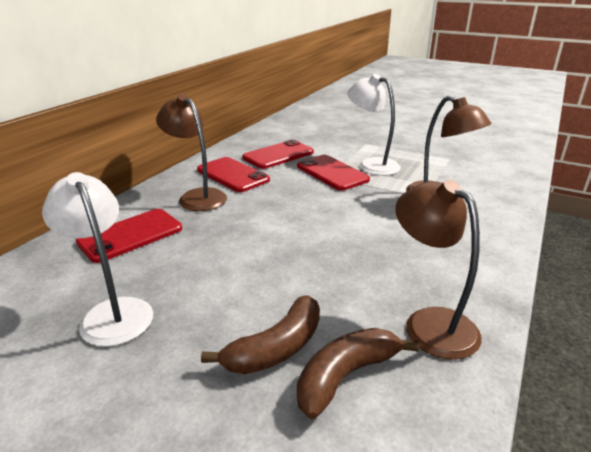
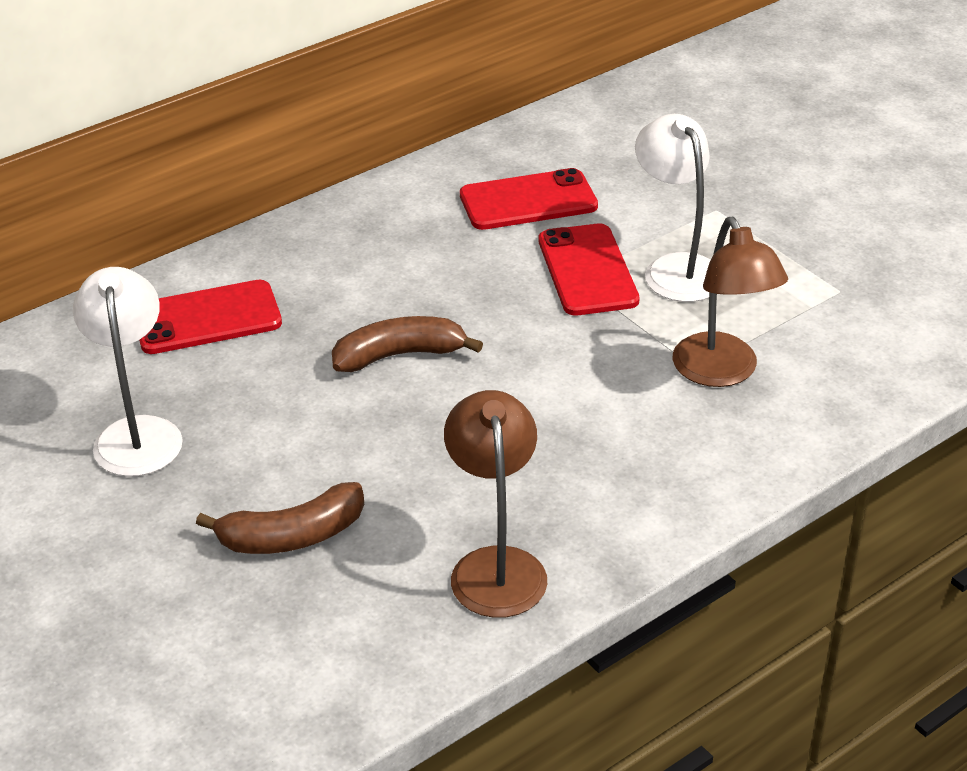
camera: 25 degrees right, 10 degrees up
brown lamp [156,94,227,211] -> none
red phone [197,157,270,192] -> none
brown banana [297,328,419,419] -> brown banana moved to [332,316,483,372]

